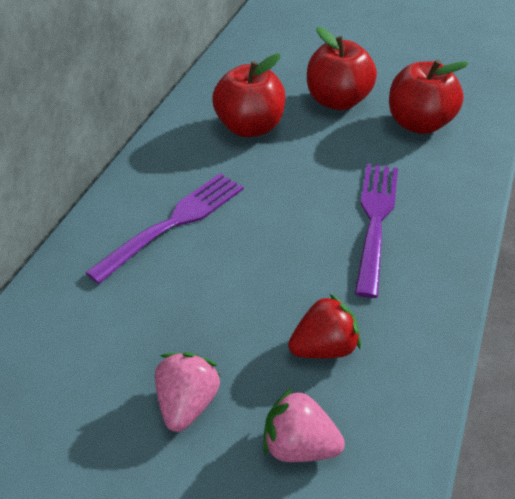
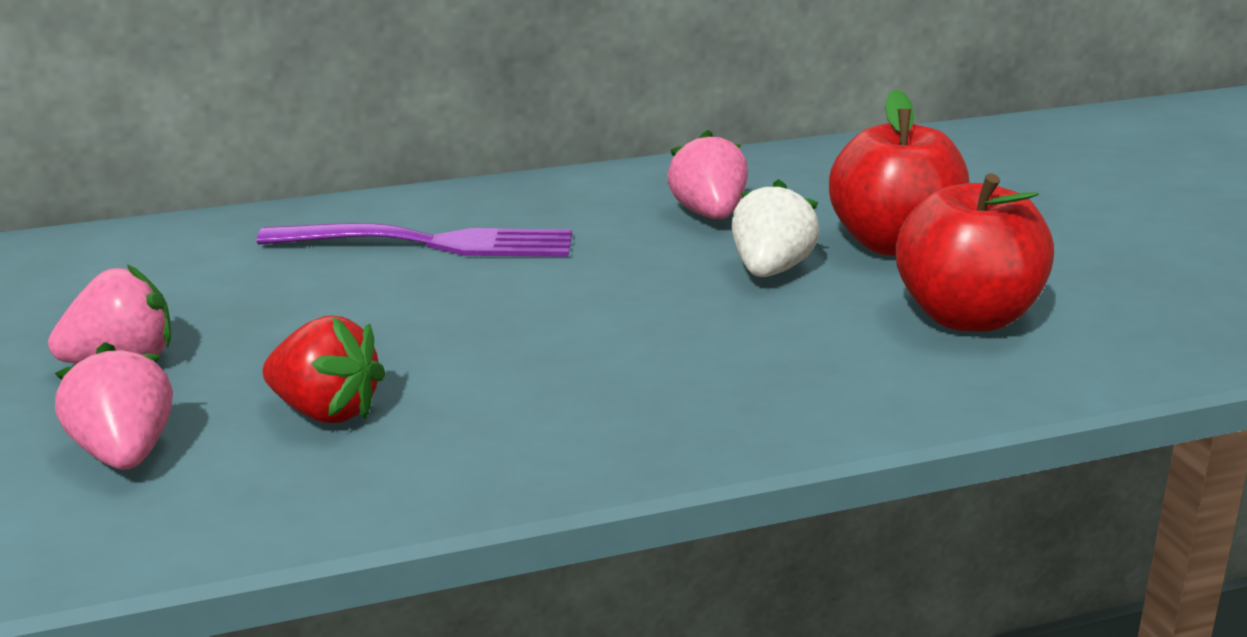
camera: 50 degrees right, 20 degrees down
red apple [212,54,285,137] -> pink strawberry [668,130,748,219]
purple fork [355,164,398,298] -> none
none -> white strawberry [732,179,820,277]

